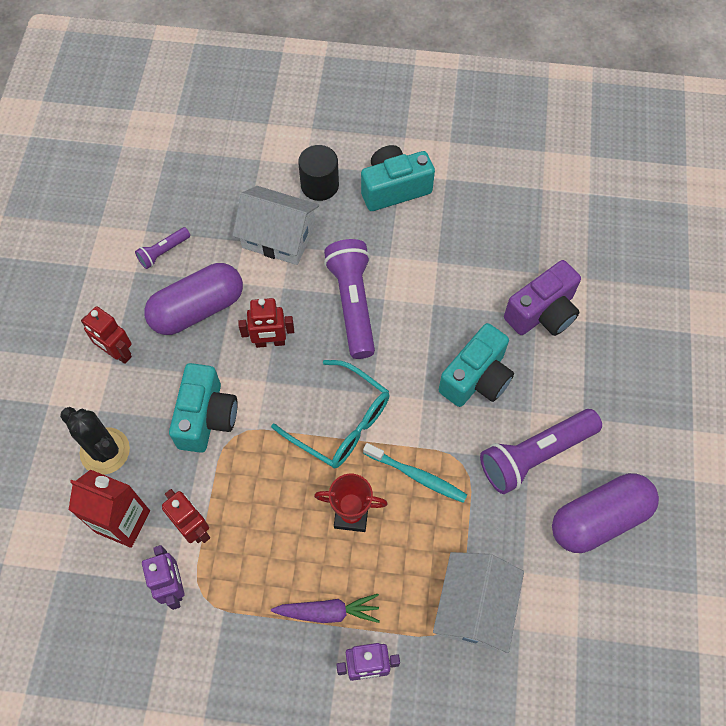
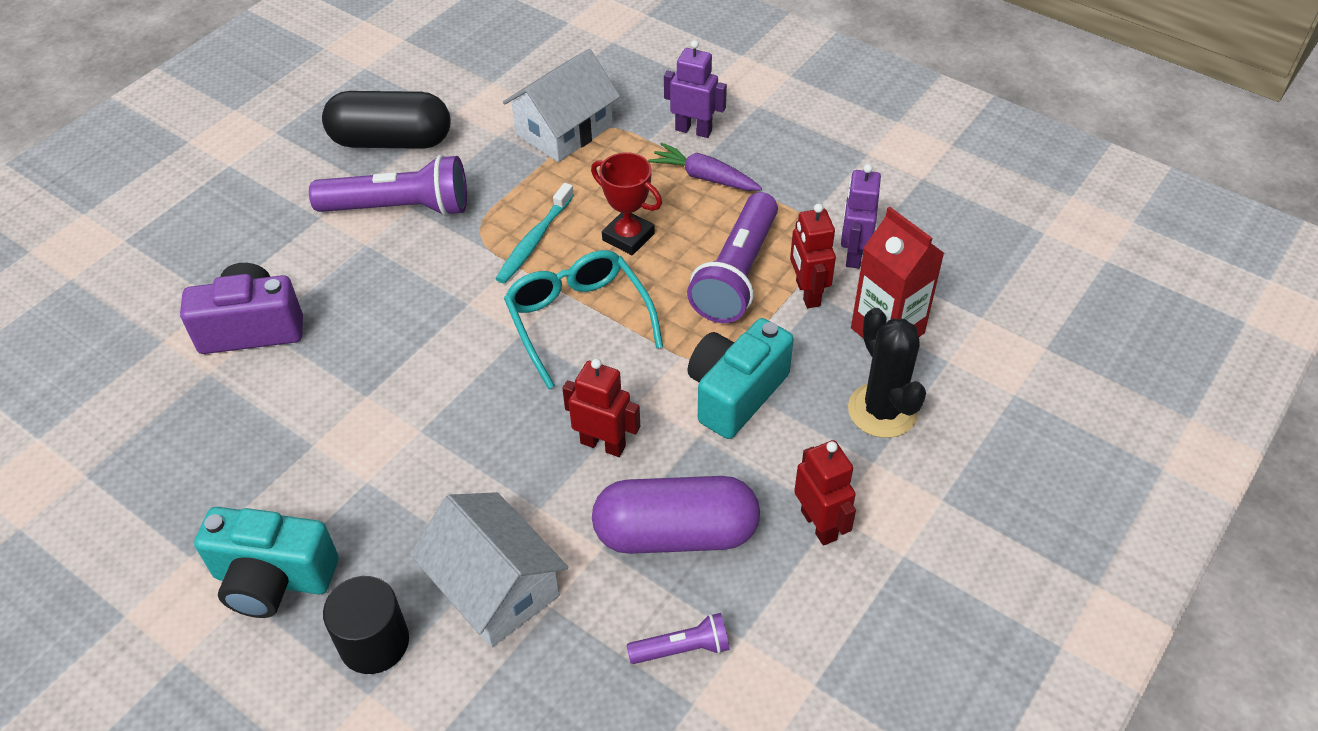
camera: 150 degrees left, 15 degrees down
purple flashlight [324,239,375,359] -> purple flashlight moved to [687,192,778,323]
turquoise toothbrush [363,443,467,503] -> turquoise toothbrush turned 120 degrees counterclockwise [496,183,574,284]
turquoise camera [439,323,514,407] -> none
purple capsule [552,473,659,553] -> black capsule [322,91,451,149]

